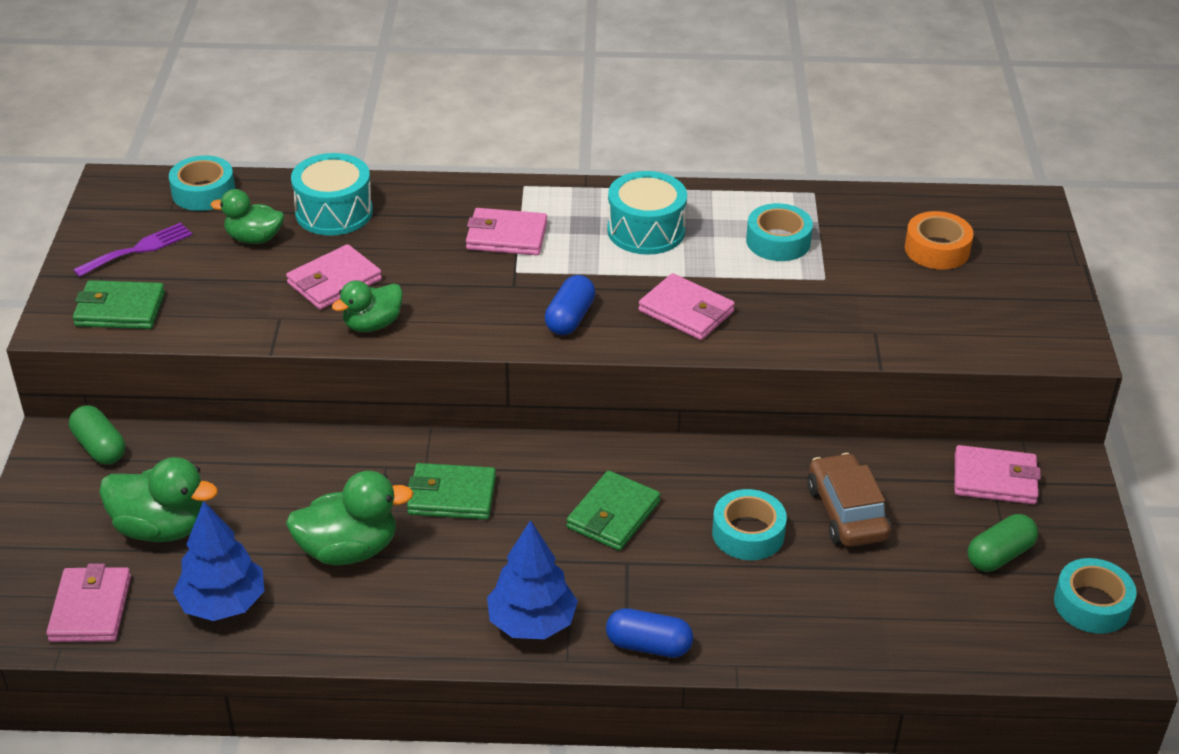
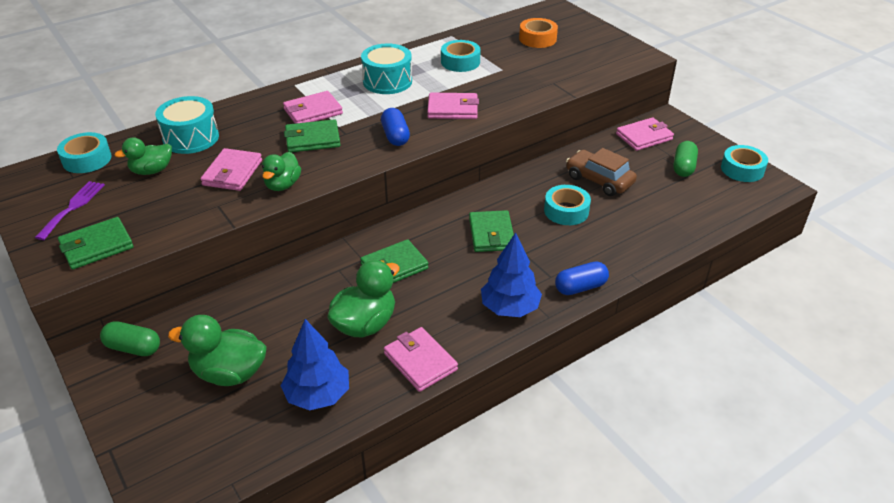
camera: 35 degrees left, 0 degrees up
pink wallet [46,563,131,642] -> pink wallet moved to [384,327,458,392]
green duck [99,457,218,542] -> green duck turned 150 degrees counterclockwise [168,315,267,386]
none -> green wallet [284,119,340,152]

